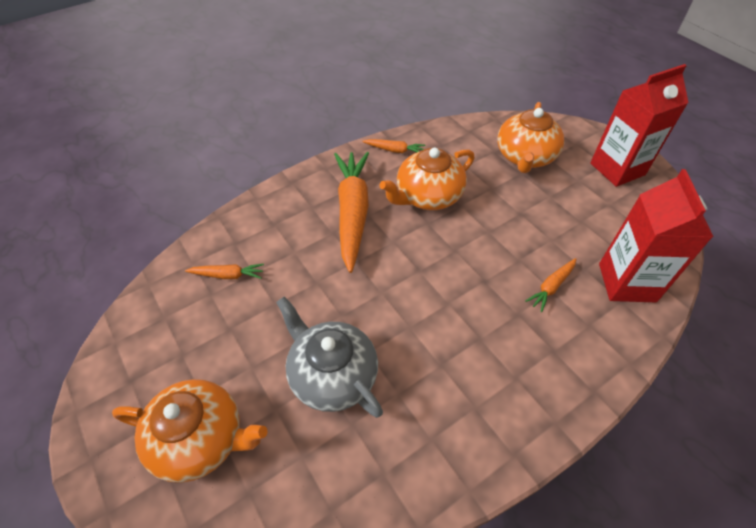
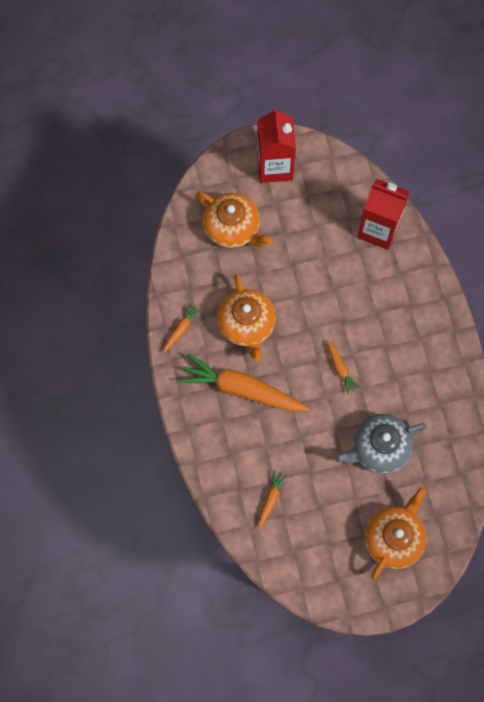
camera: 70 degrees left, 20 degrees up
orange carrot [525,258,576,312] -> orange carrot moved to [326,340,360,394]

